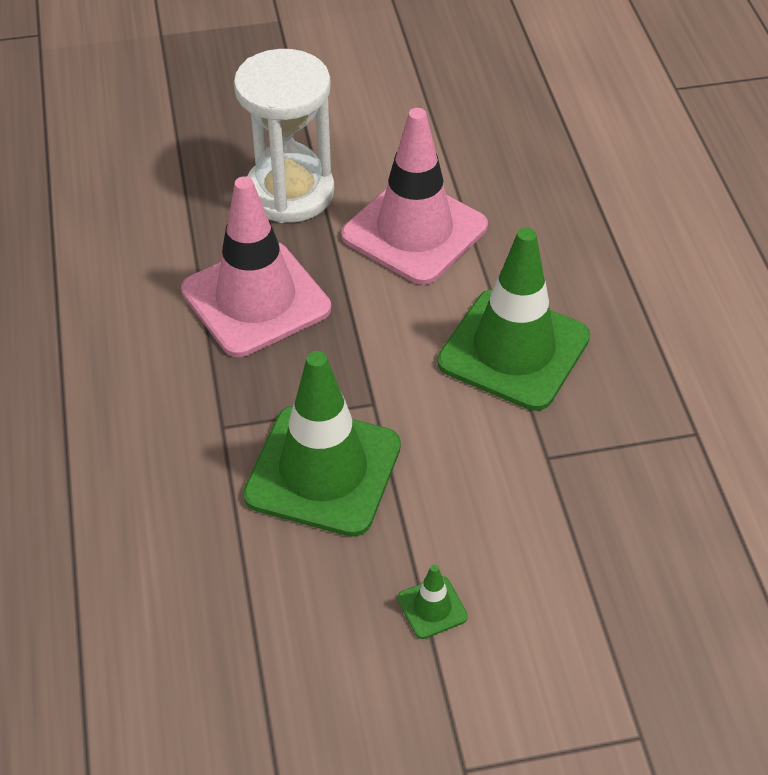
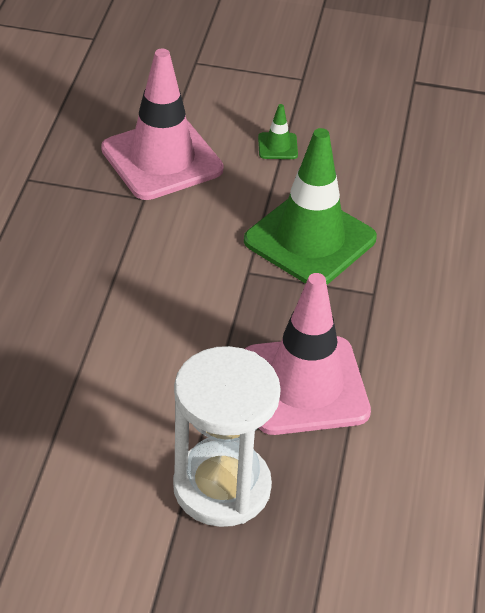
camera: 160 degrees left, 5 degrees down
pink traffic cone [341,108,488,285] -> pink traffic cone moved to [101,48,224,200]
green traffic cone [437,227,590,411] -> none

